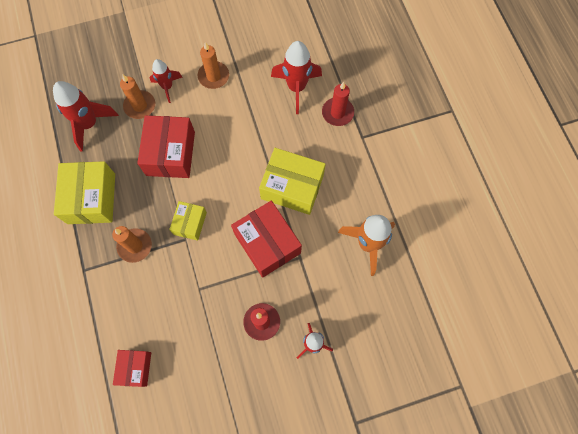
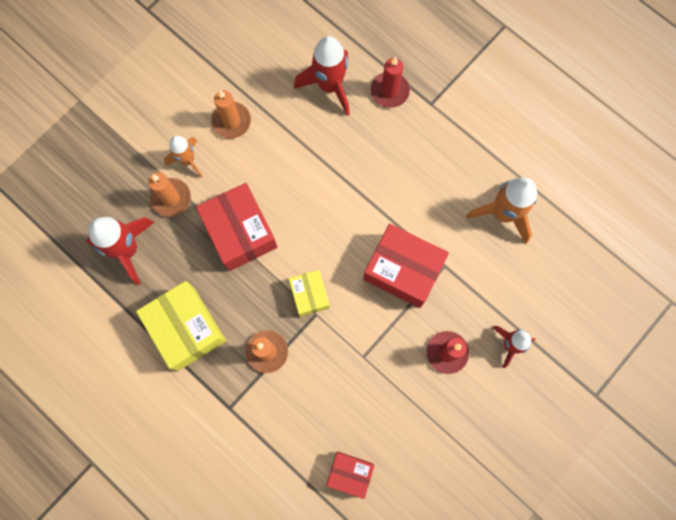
camera: 30 degrees left, 5 degrees up
red box [113,350,151,387] -> red box turned 45 degrees counterclockwise [327,451,374,499]
red rocket [150,59,183,103] -> orange rocket [164,136,203,178]
yellow box [259,148,326,215] -> none

